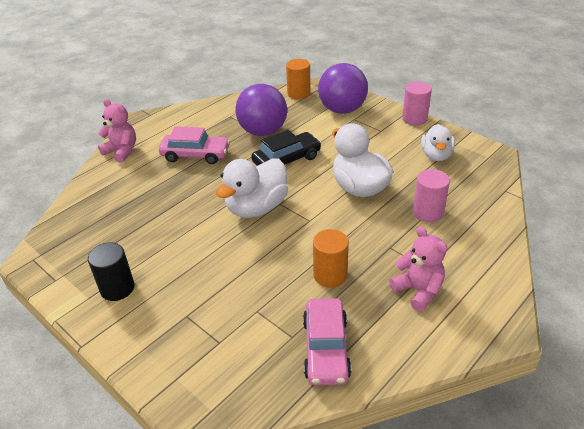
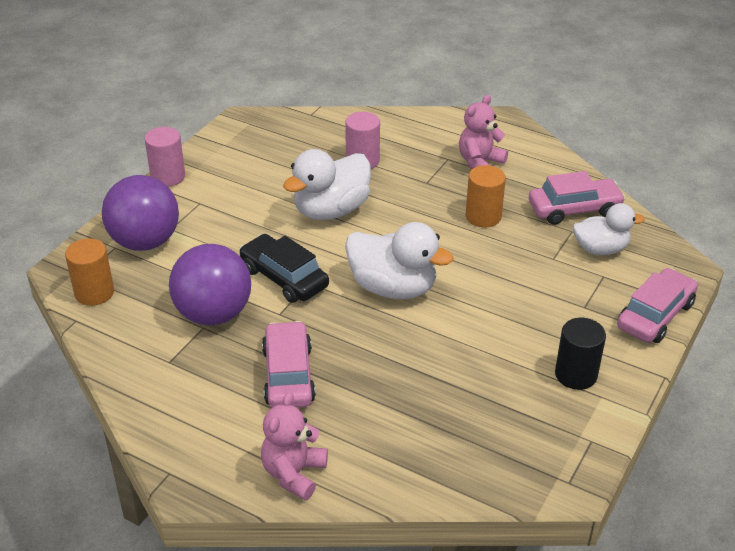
camera: 105 degrees left, 0 degrees up
white duck [421,124,455,161] -> white duck moved to [573,203,645,255]
none -> pink car [617,268,698,343]

